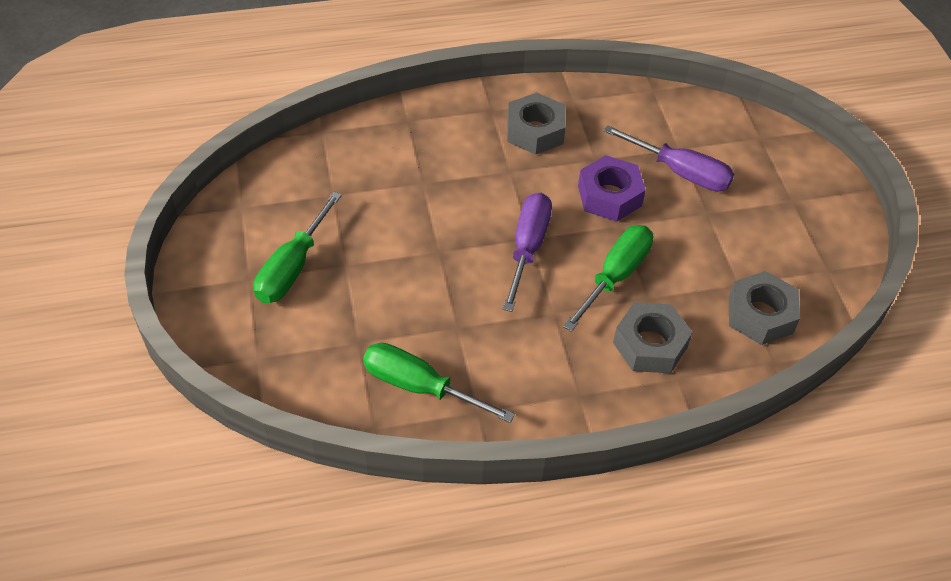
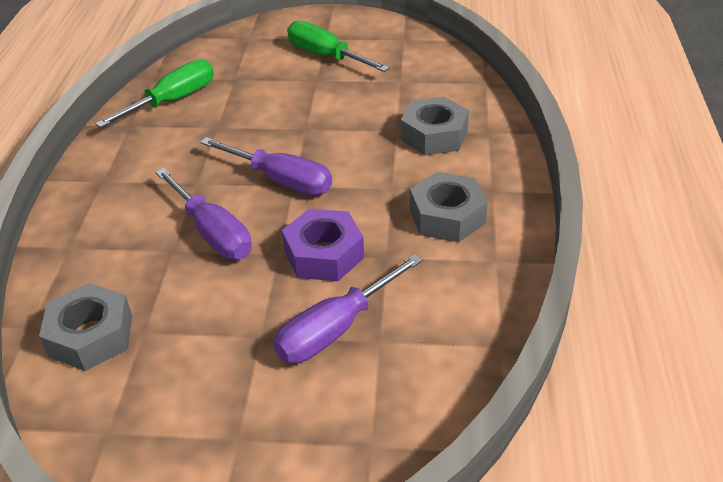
camera: 110 degrees right, 10 degrees down
green screwdriver [563,225,653,332] -> purple screwdriver [155,168,252,260]
grey nut [613,302,693,373] -> grey nut moved to [401,97,469,155]

